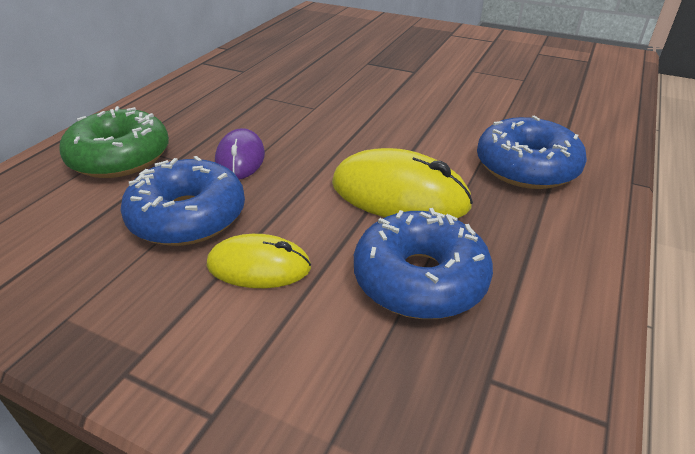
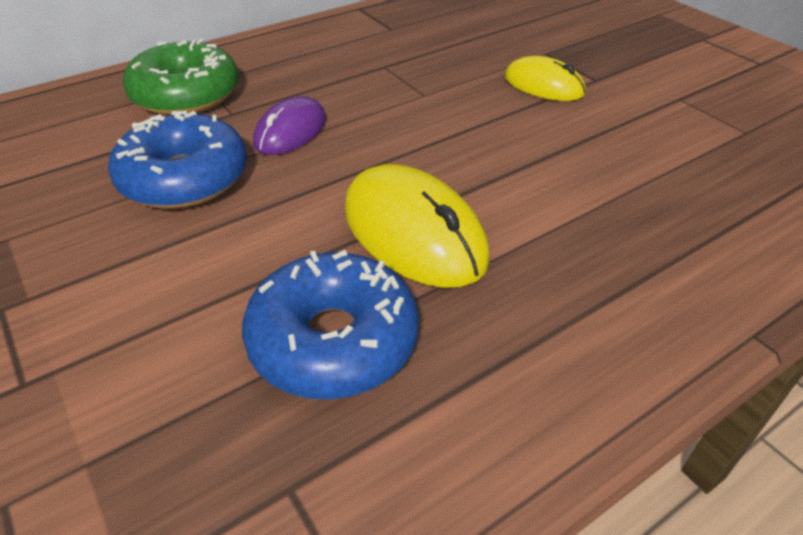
camera: 30 degrees right, 5 degrees up
yellow mouse [207,234,311,288] -> yellow mouse moved to [505,56,586,101]
blue donut [477,116,587,189] -> none

